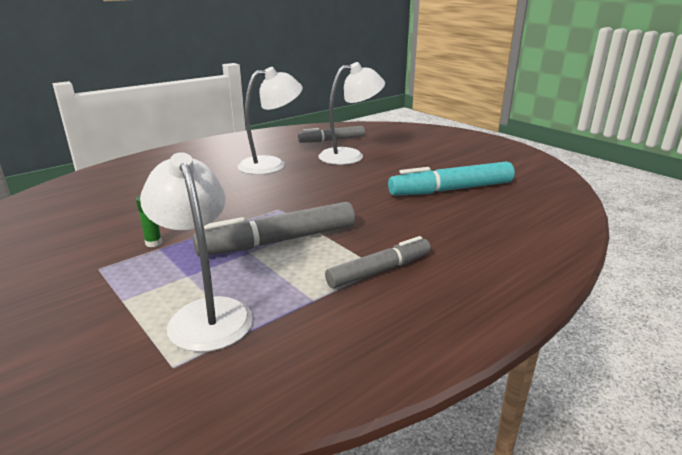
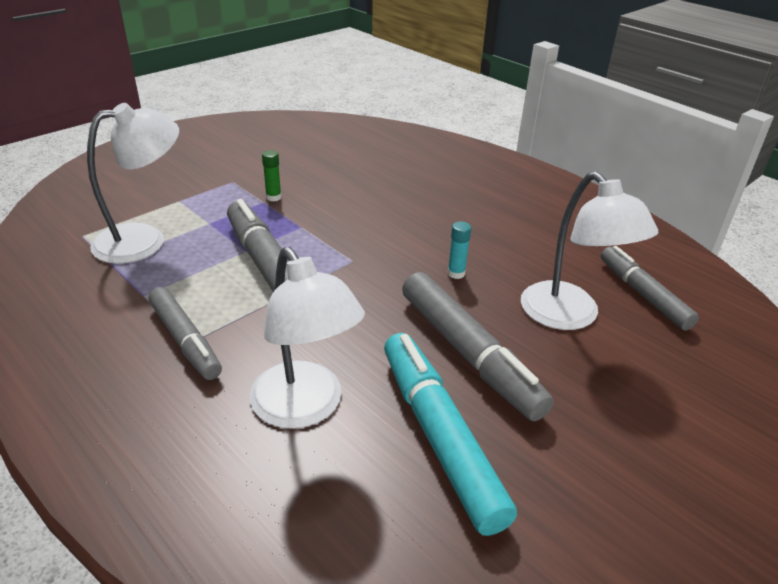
camera: 85 degrees right, 10 degrees up
white lamp [238,67,303,175] -> white lamp moved to [250,247,365,429]
none -> grey marker [402,272,554,421]
none -> turquoise glue stick [448,221,471,279]

